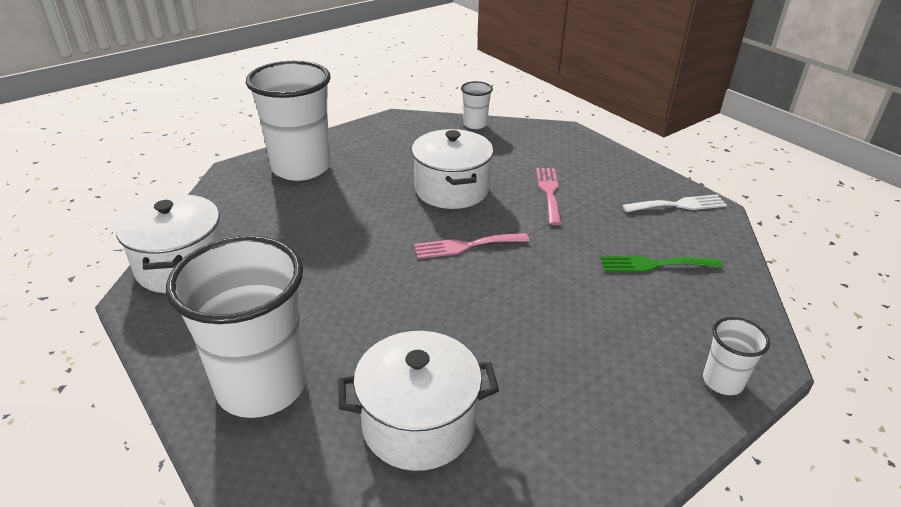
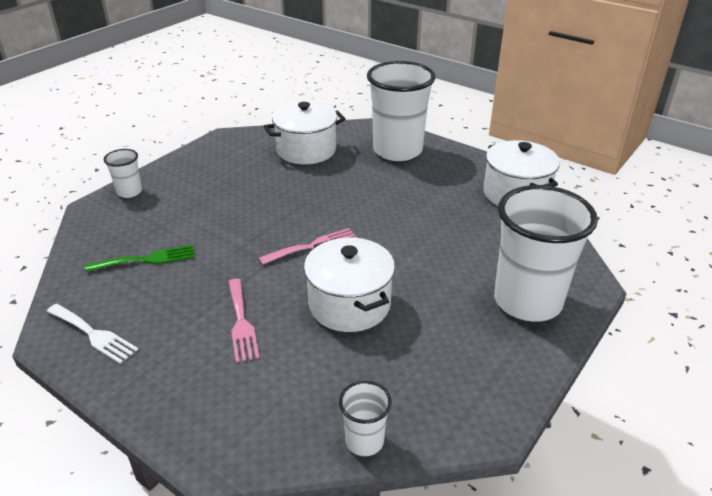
camera: 165 degrees right, 0 degrees up
white fork [622,195,727,212] -> white fork turned 120 degrees counterclockwise [46,304,139,364]

